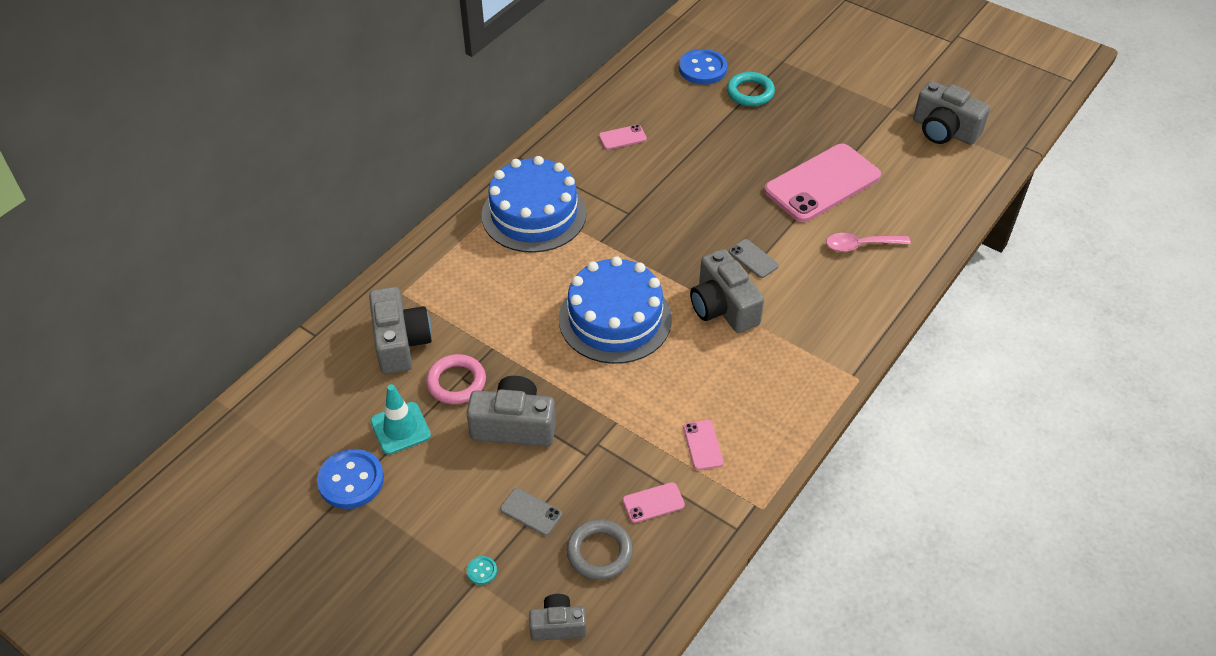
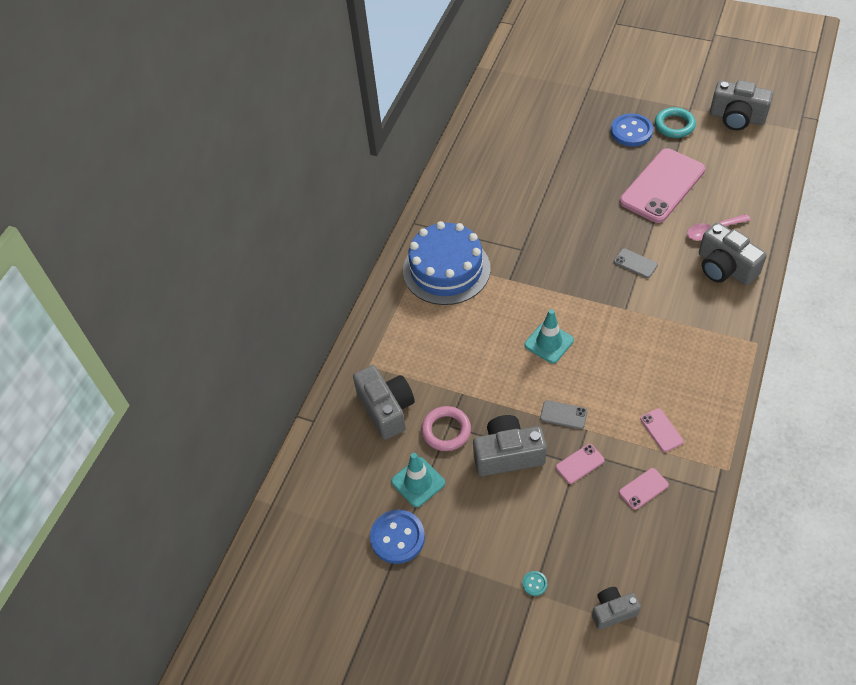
camera: 10 degrees left, 5 degrees up
grey phone [500,488,562,536] -> grey phone moved to [540,400,588,429]
blue cake [559,256,672,364] -> turquoise traffic cone [525,309,574,364]
grey ring [566,519,633,580] -> none
pink phone [599,125,647,150] -> pink phone moved to [556,444,605,484]
blue button [679,49,727,84] -> blue button moved to [611,113,653,147]
grey camera [690,249,764,333] -> grey camera moved to [699,222,767,285]
turquoise ring [727,72,775,106] -> turquoise ring moved to [655,107,696,138]

